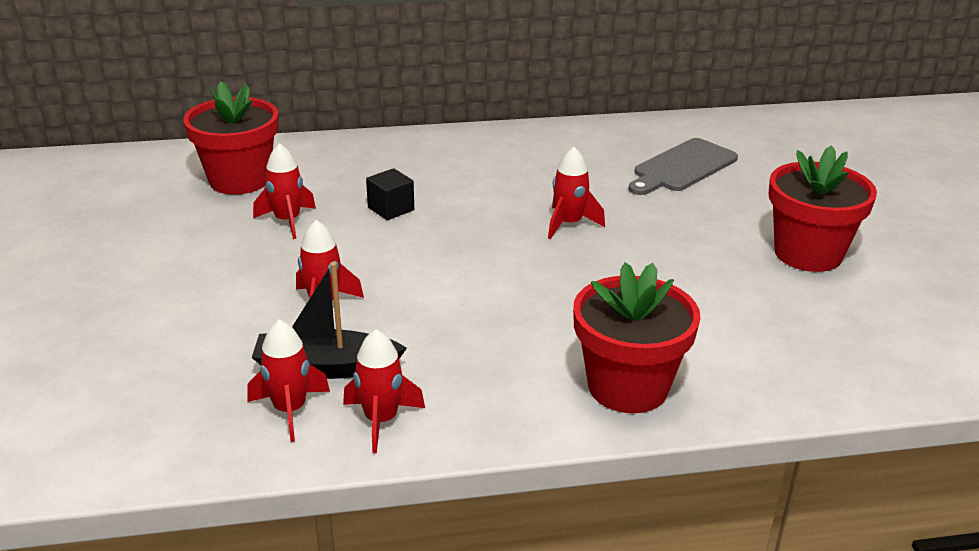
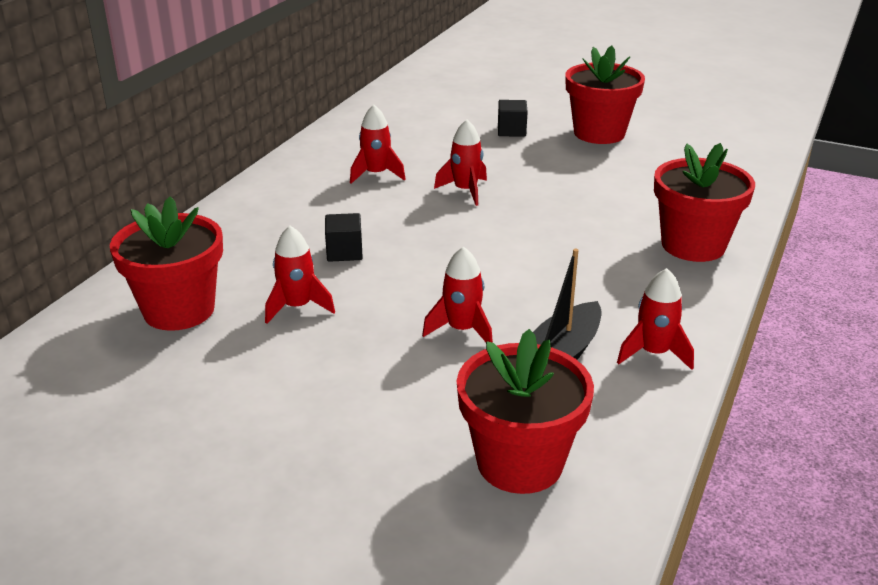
camera: 55 degrees left, 0 degrees up
red rocket [247,319,330,442] -> red rocket moved to [350,105,406,184]
grey cutting board [628,138,738,195] -> none
none -> red flower pot [457,329,594,494]
none -> black cube [498,100,528,137]

